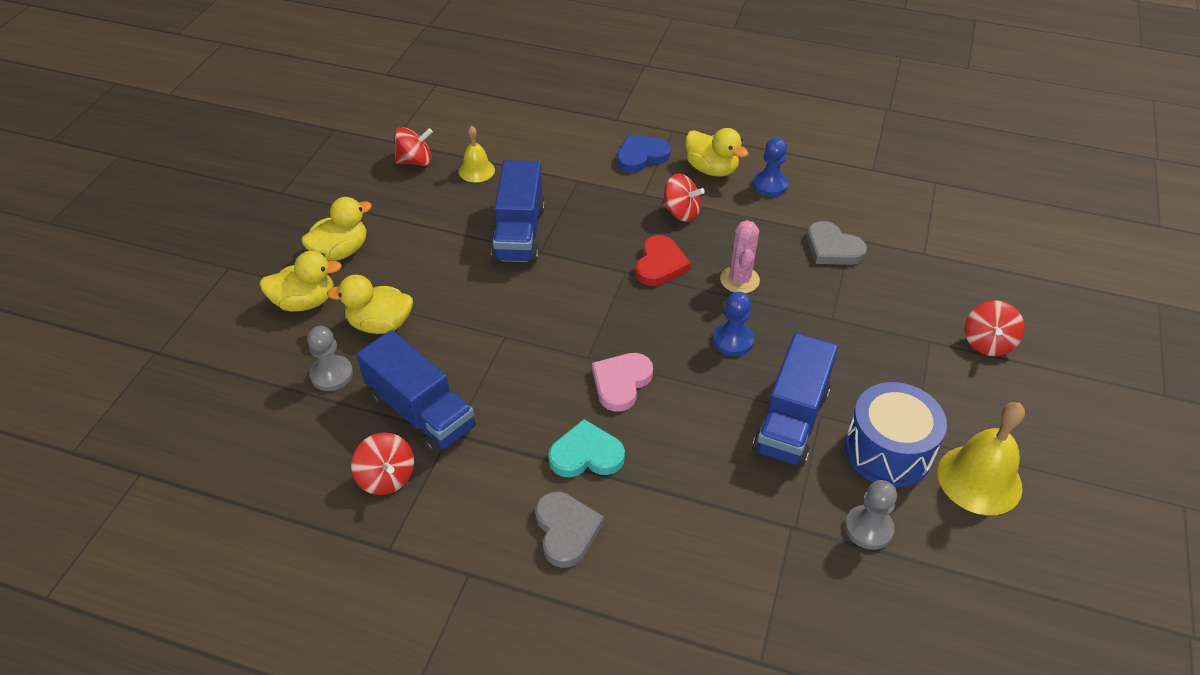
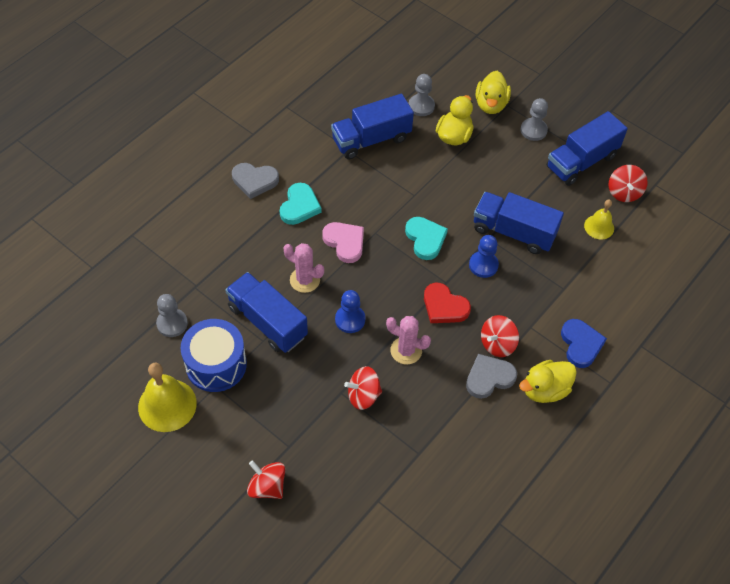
camera: 110 degrees right, 10 degrees up
yellow duck [301,197,372,261] -> grey pawn [520,98,548,141]
red spinning top [351,432,414,495] -> red spinning top moved to [344,366,382,410]
blue pawn [753,138,788,197] -> blue pawn moved to [469,235,499,278]
grey heart [807,221,867,265] -> grey heart moved to [466,354,517,399]
none -> pink cactus [283,243,324,293]
none -> turquoise heart [405,217,448,260]
none -> blue truck [546,111,628,186]

